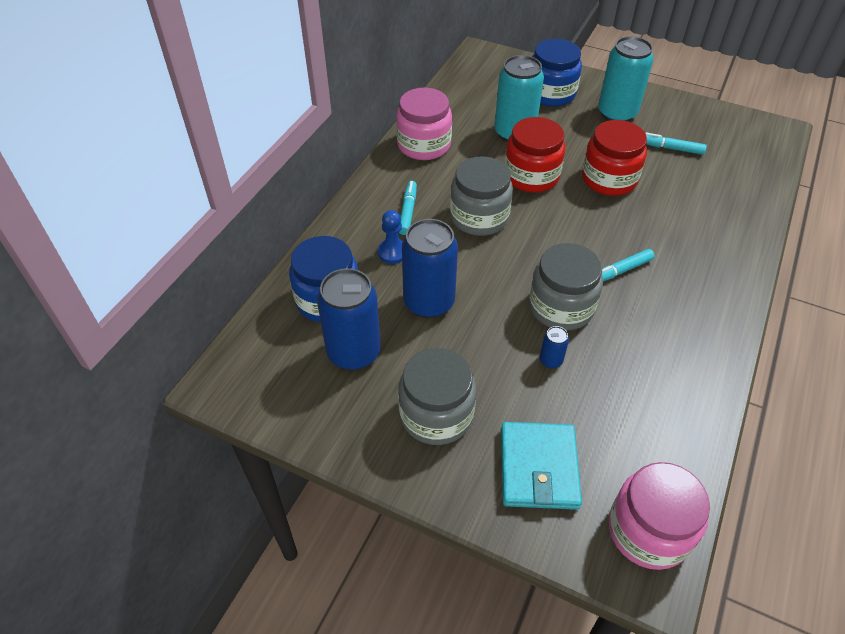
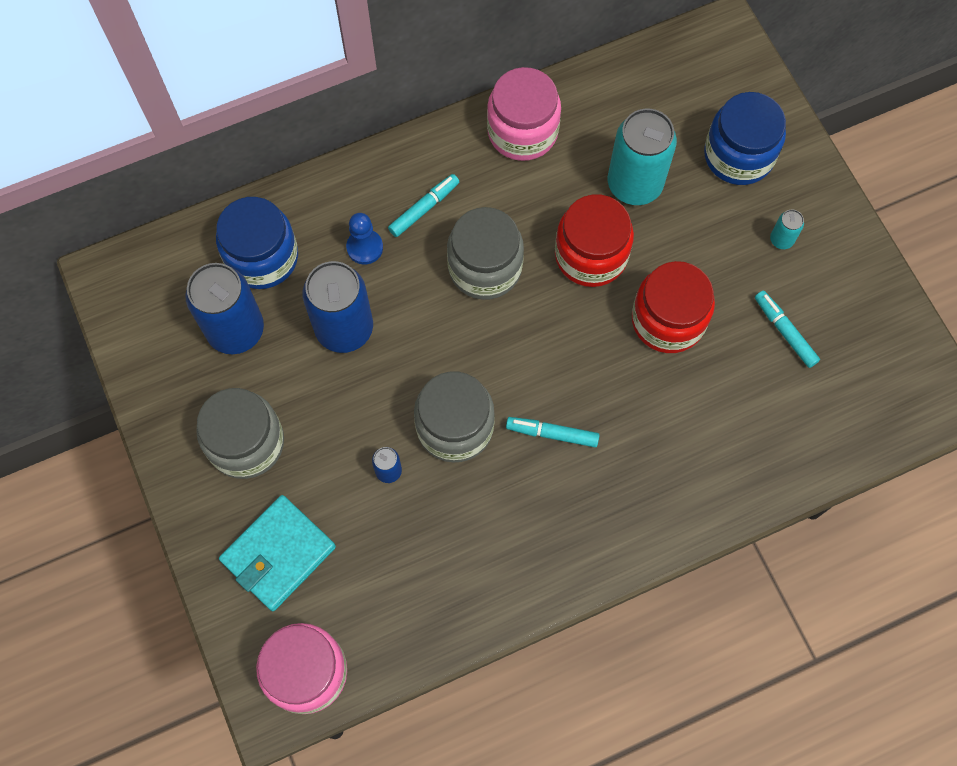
camera: 40 degrees right, 20 degrees up
turquoise can [598,36,654,122] -> turquoise can [770,210,804,249], size x0.44

